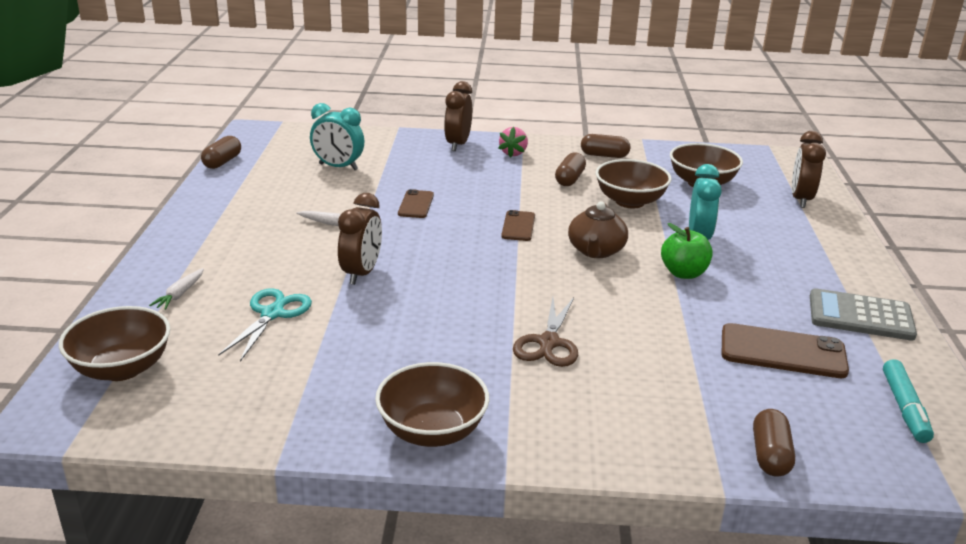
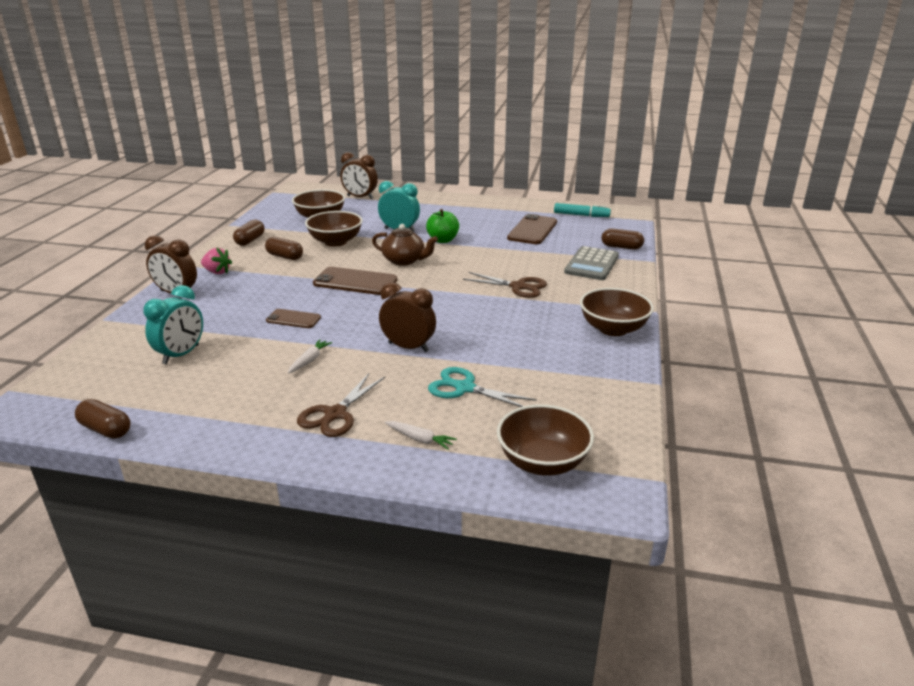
camera: 80 degrees left, 0 degrees up
brown phone [501,210,535,241] -> brown phone [313,267,397,295], size x1.70
grey calculator [810,288,917,341] -> grey calculator moved to [564,246,619,280]
none -> brown scissors [297,374,385,437]

